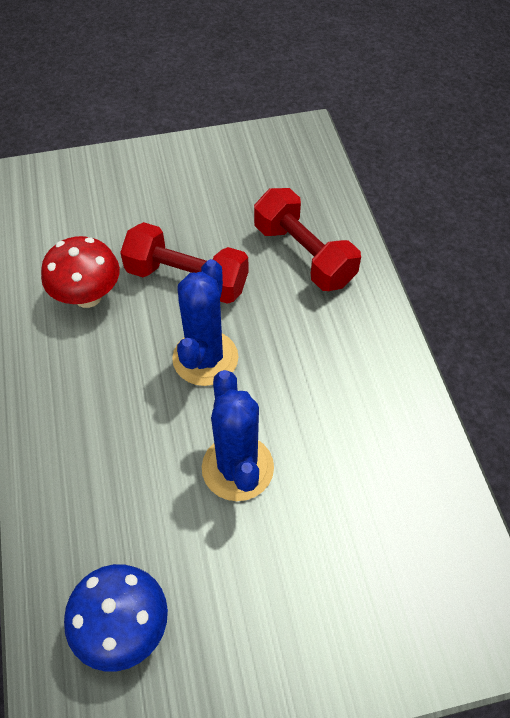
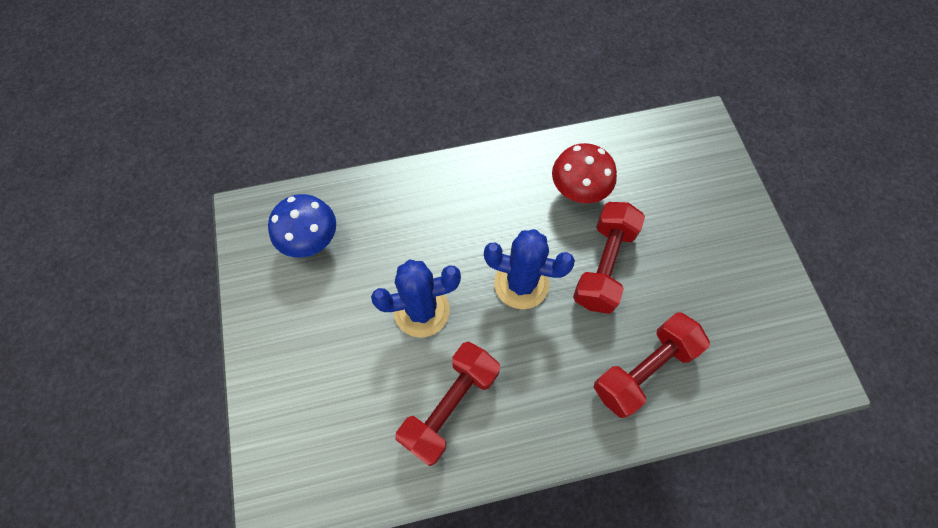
camera: 90 degrees right, 10 degrees up
none -> red dumbbell [395,341,500,466]

